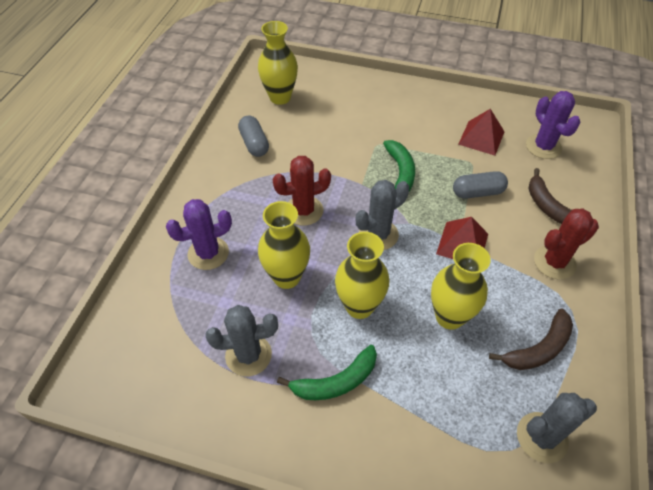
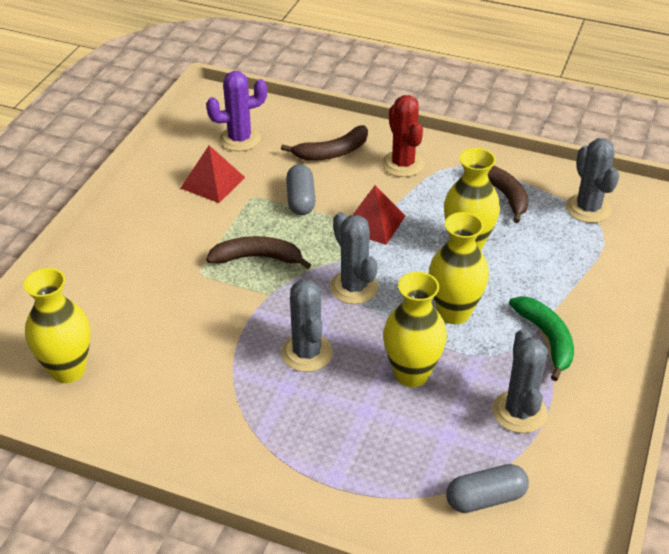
camera: 85 degrees left, 10 degrees down
purple cactus [166,199,232,270] -> none
grey capsule [238,115,269,157] -> grey capsule moved to [446,464,529,513]
red cactus [273,156,331,226] -> grey cactus [281,279,333,372]
green banana [383,140,415,192] -> brown banana [206,236,311,269]

